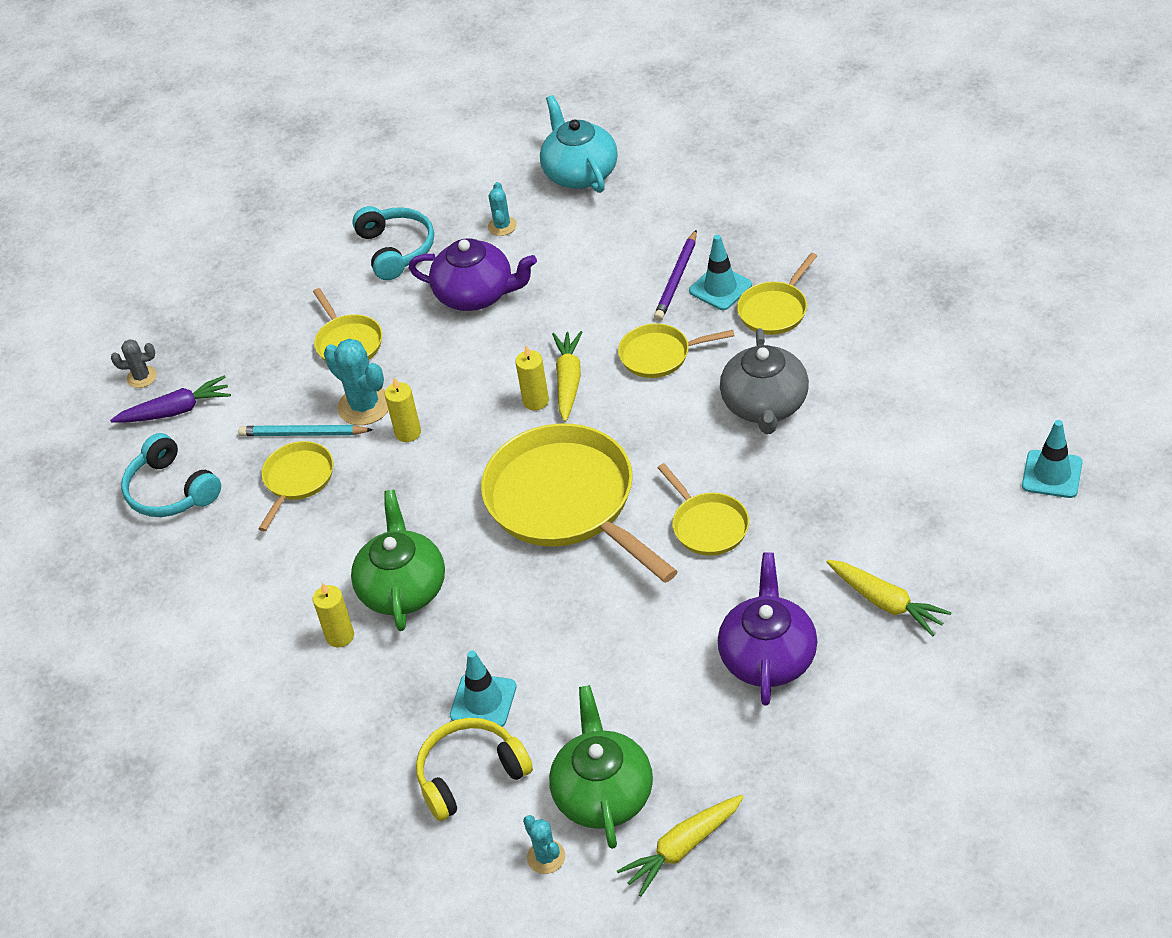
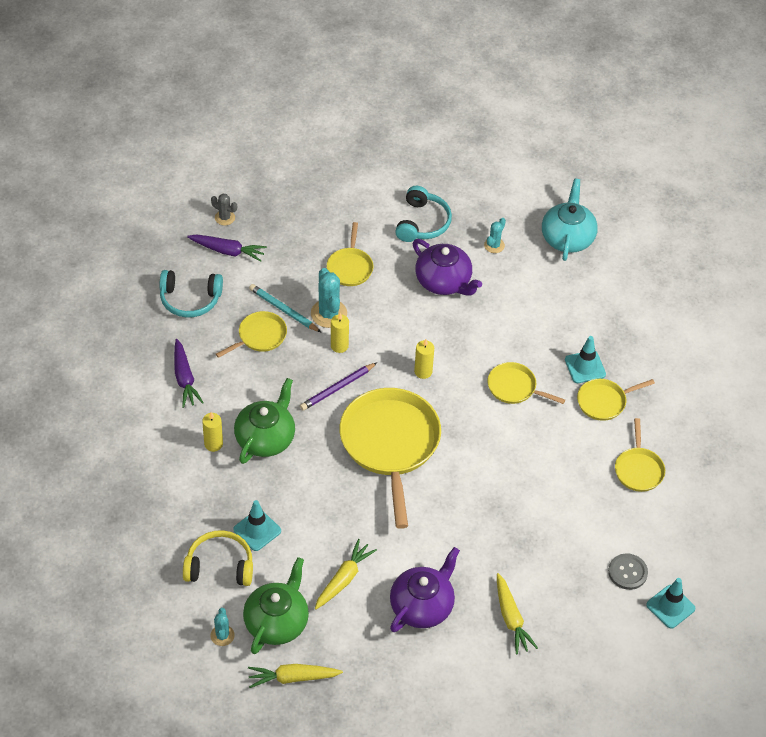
camera: 25 degrees right, 5 degrees up
turquoise headphones [121,433,221,517] -> turquoise headphones turned 75 degrees counterclockwise [159,270,223,318]
yellow carrot [552,331,582,422] -> yellow carrot moved to [315,539,377,609]
purple pencil [654,230,697,321] -> purple pencil moved to [300,363,377,411]
yellow pan [658,463,749,556] -> yellow pan moved to [615,418,665,492]
grey teapot [720,328,809,434] -> none
none -> purple carrot [174,339,204,408]
none -> grey button [608,553,648,590]

